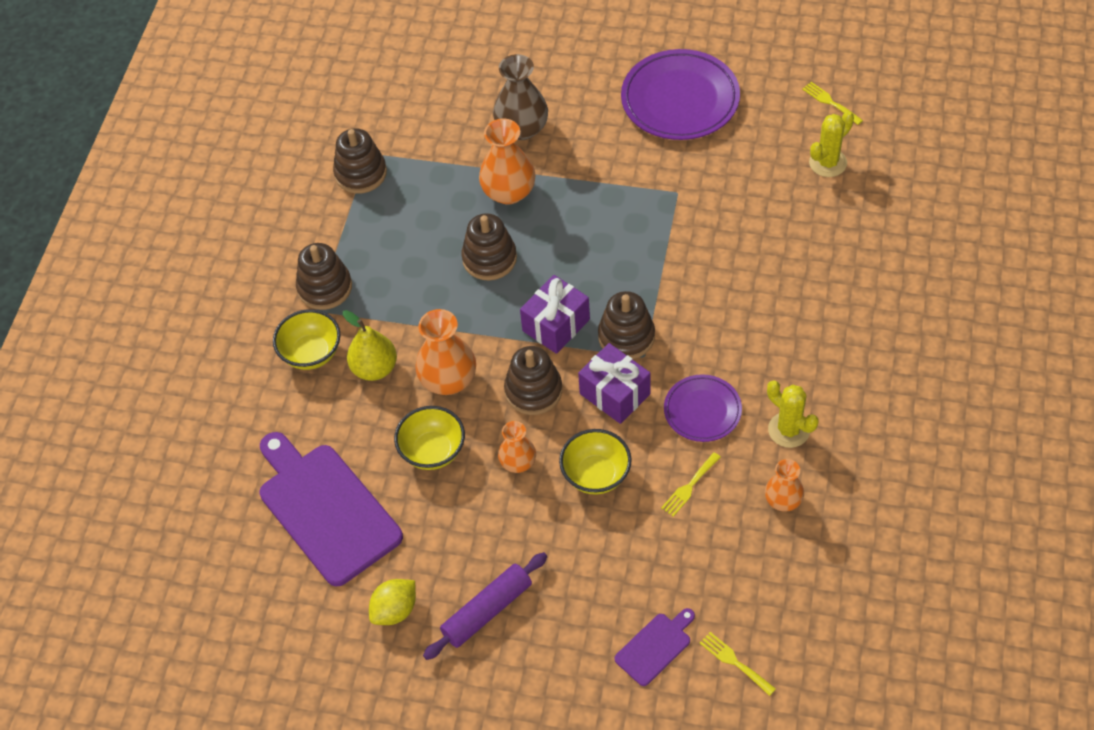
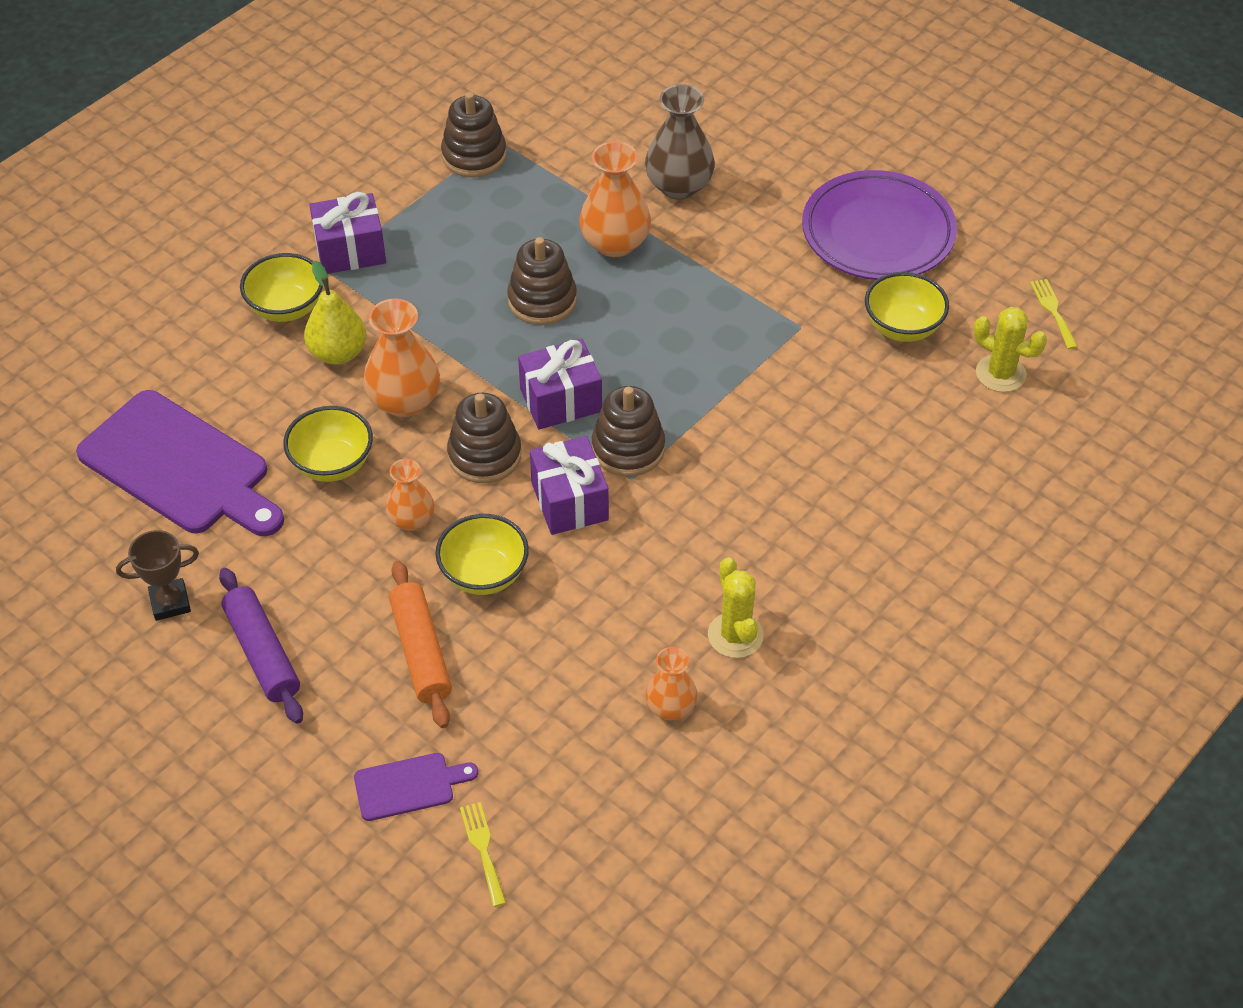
camera: 25 degrees right, 5 degrees down
purple cutting board [260,432,403,587] -> purple cutting board turned 135 degrees clockwise [76,390,284,536]
brown stacking toy [296,243,352,310] -> purple gift [309,192,386,274]
yellow lemon [369,579,416,625] -> brown trophy [116,530,199,621]
purple rolling pin [423,552,547,660] -> purple rolling pin turned 75 degrees clockwise [219,568,303,724]
yellow fork [661,452,721,517] -> none
purple plate [664,374,742,442] -> none
yellow cactus [809,111,854,177] -> yellow cactus turned 45 degrees clockwise [974,307,1047,392]
none -> orange rolling pin [389,561,452,728]
none -> yellow bowl [865,272,949,342]

